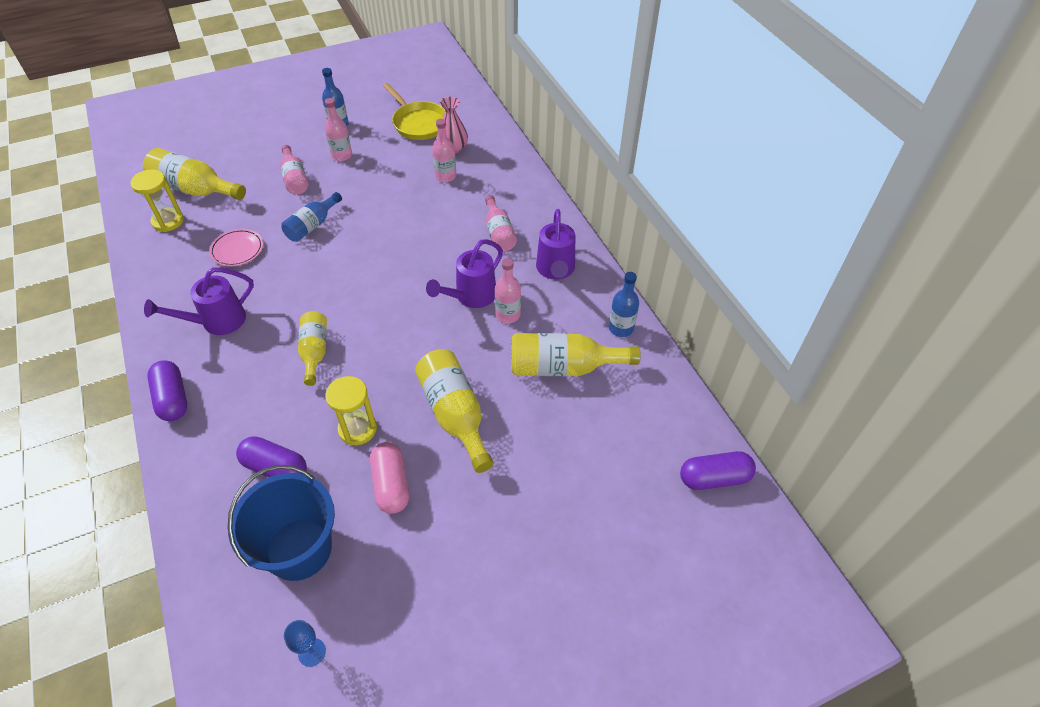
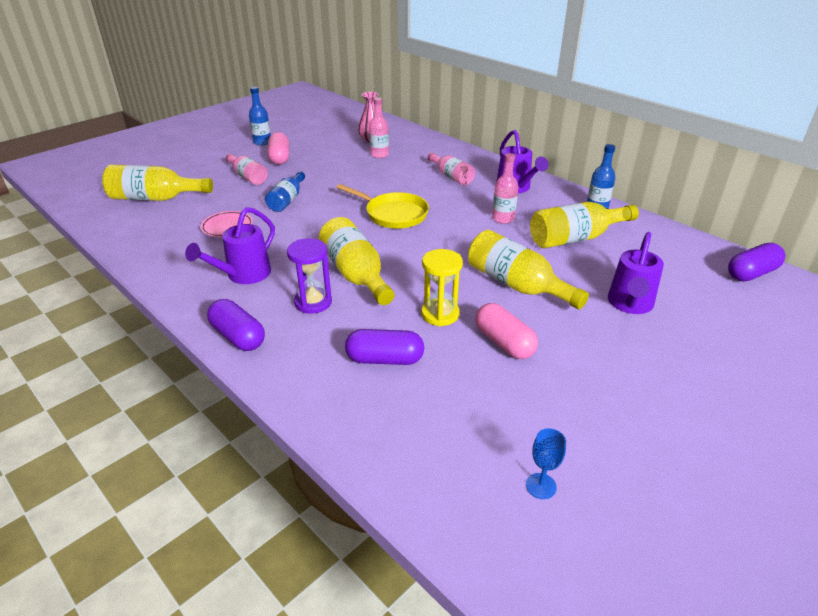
camera: 20 degrees left, 15 degrees down
yellow hourglass [131,169,184,232] -> none
blue bucket [228,465,335,581] -> none
yellow bottle [298,311,327,386] -> yellow bottle [319,217,395,305], size x1.56
pink bottle [325,98,352,161] -> pink capsule [268,132,289,165]
yellow pan [383,83,445,140] -> yellow pan moved to [336,184,429,229]
purple watering can [426,239,503,308] -> purple watering can moved to [608,232,664,314]
none -> purple hourglass [287,238,332,314]

